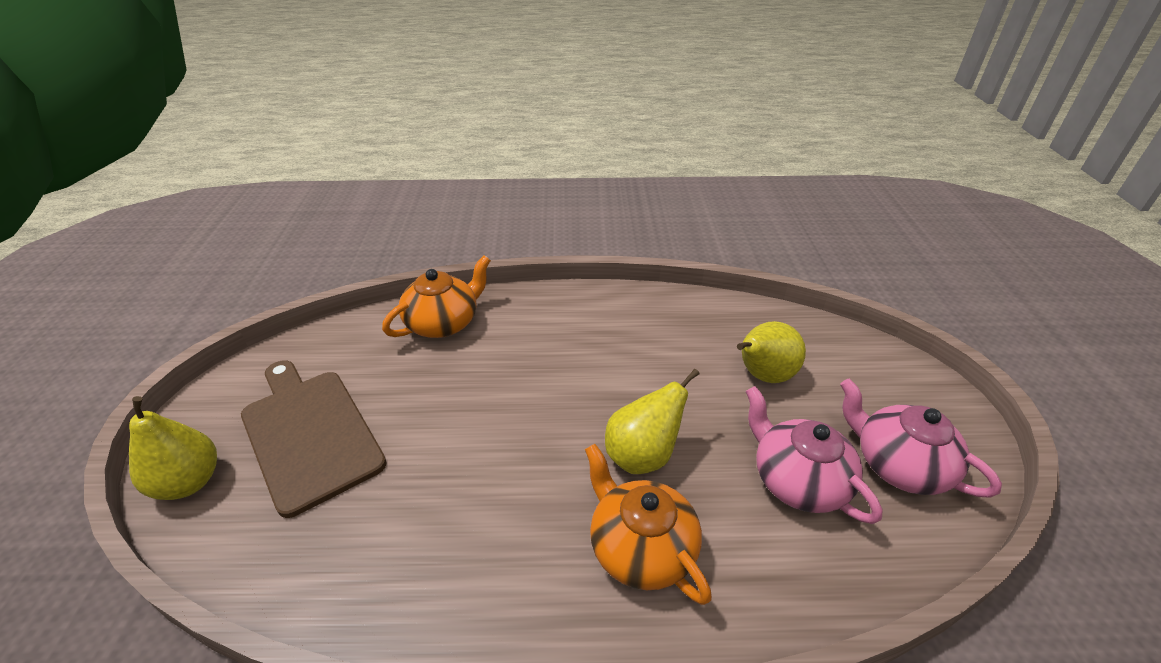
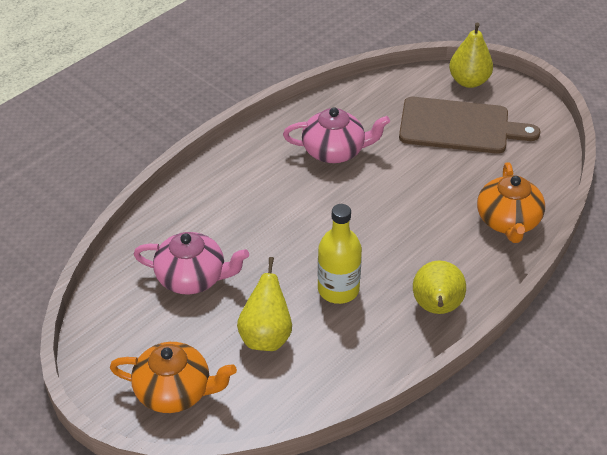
camera: 135 degrees right, 5 degrees up
orange teapot [585,444,712,605] -> orange teapot moved to [110,342,237,413]
yellow pear [605,369,699,474] -> yellow pear moved to [413,261,466,314]
pink teapot [840,378,1002,498] -> pink teapot moved to [283,107,390,163]
none -> yellow bottle [318,204,362,304]

